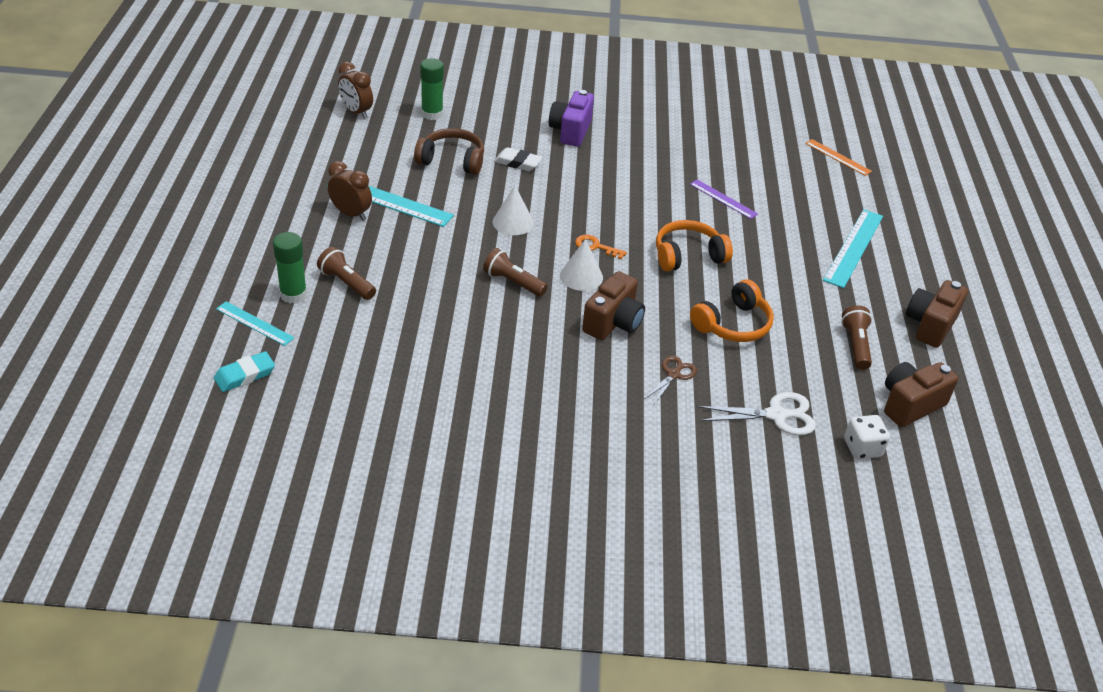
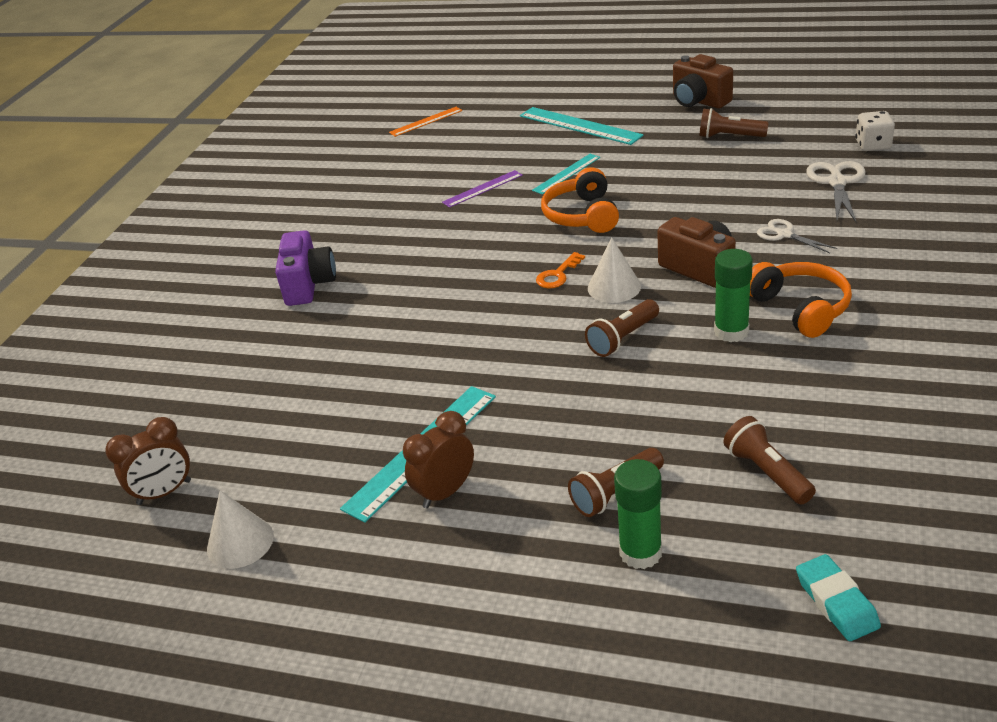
camera: 70 degrees left, 5 degrees down
turquoise ruler [216,301,295,346] -> turquoise ruler moved to [532,154,600,195]
brown headphones [414,128,484,175] -> none
green glue stick [420,58,444,120] -> green glue stick moved to [714,249,753,342]
white cone [493,186,534,235] -> white cone moved to [207,490,274,569]
white eraser [494,147,542,171] -> none
purple camera [549,90,594,147] -> purple camera turned 120 degrees counterclockwise [275,230,336,306]
brown scissors [644,356,697,404] -> white scissors [757,219,837,253]
orange headphones [690,279,774,342] -> orange headphones moved to [750,262,852,338]
brown camera [884,362,958,427] -> none
none -> brown flashlight [723,416,816,505]

